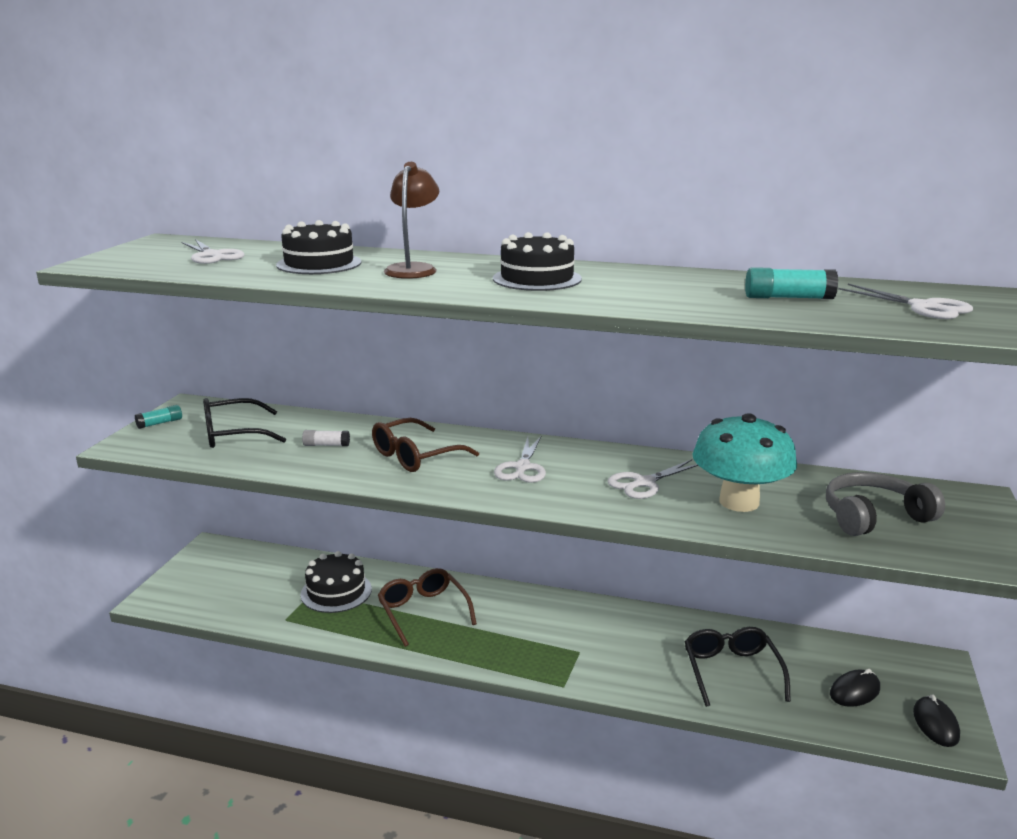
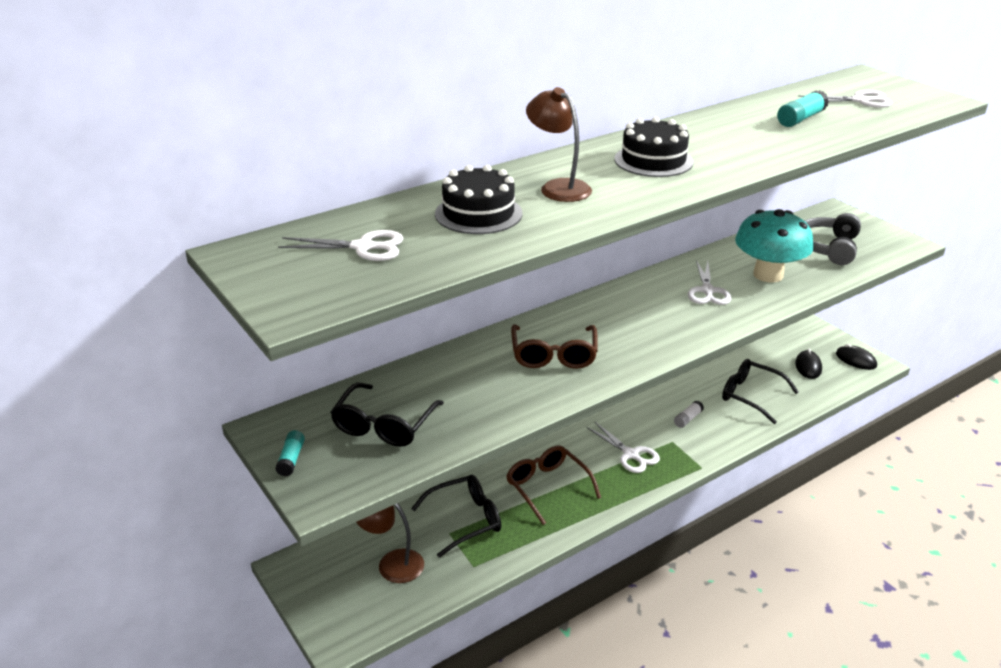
camera: 50 degrees left, 10 degrees up
black cake [301,551,372,613] -> black glasses [411,475,501,558]
white glue stick [302,430,350,446] -> white glue stick moved to [674,401,704,428]
brown glasses [378,568,477,647] -> brown glasses turned 45 degrees clockwise [507,446,601,525]
white scissors [494,435,546,483] -> white scissors moved to [587,422,660,473]
none -> brown lamp [356,503,424,583]

